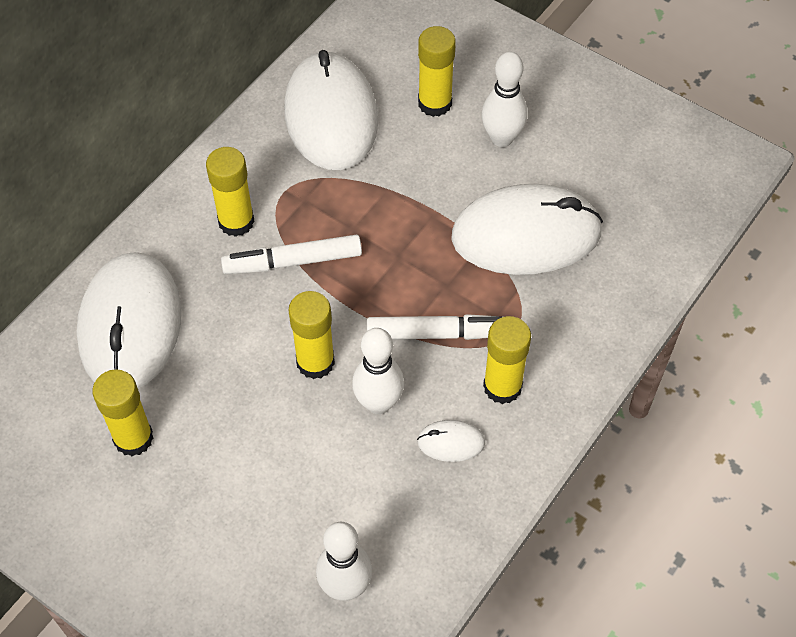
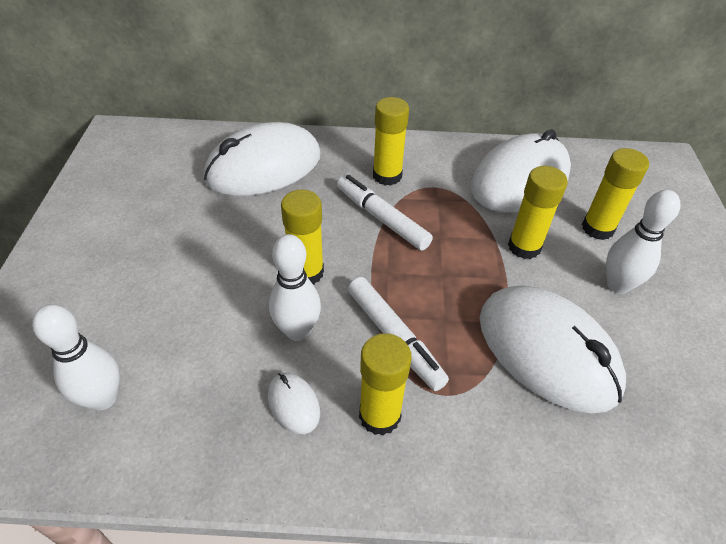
camera: 55 degrees right, 10 degrees down
yellow glue stick [92,369,153,456] -> yellow glue stick moved to [508,166,568,259]

